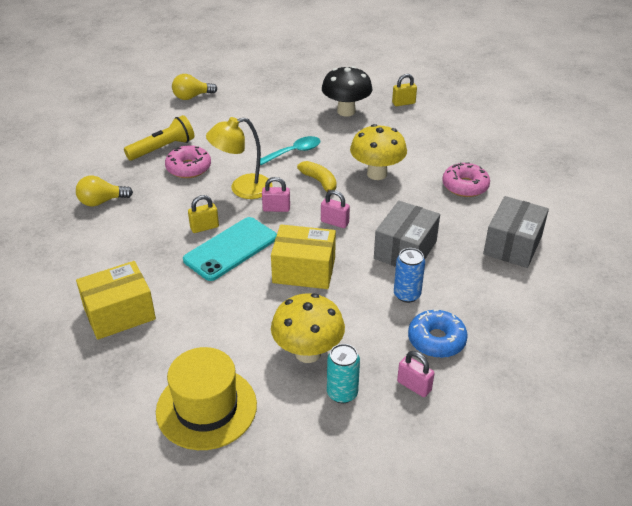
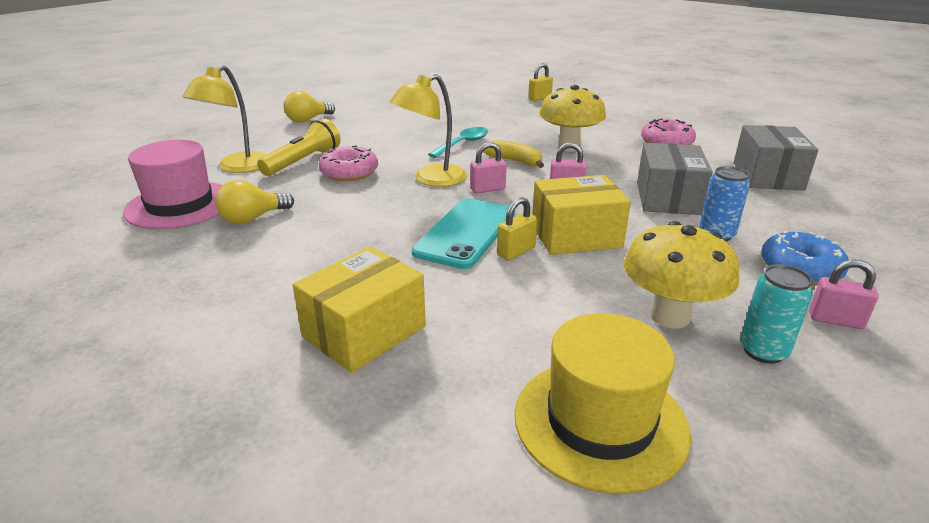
camera: 20 degrees left, 10 degrees down
yellow padlock [188,195,219,233] -> yellow padlock moved to [497,197,537,260]
black mushroom [322,66,373,117] -> none
none -> pink hat [123,140,223,229]
none -> yellow lamp [183,65,266,173]

